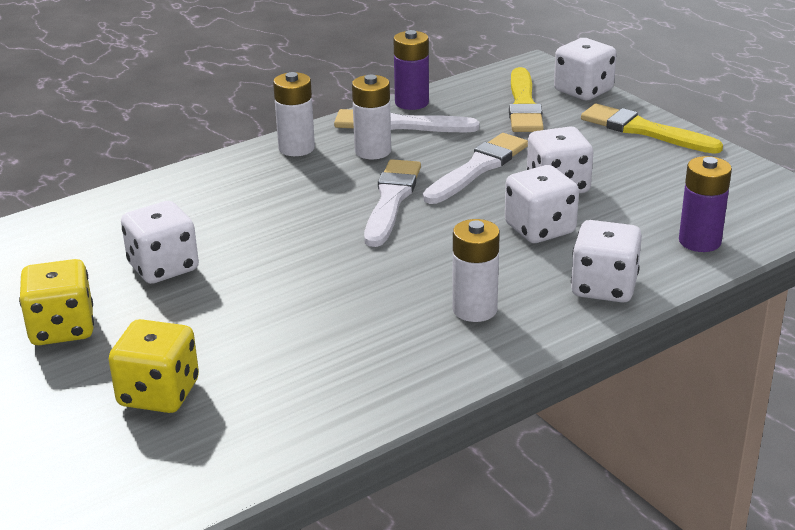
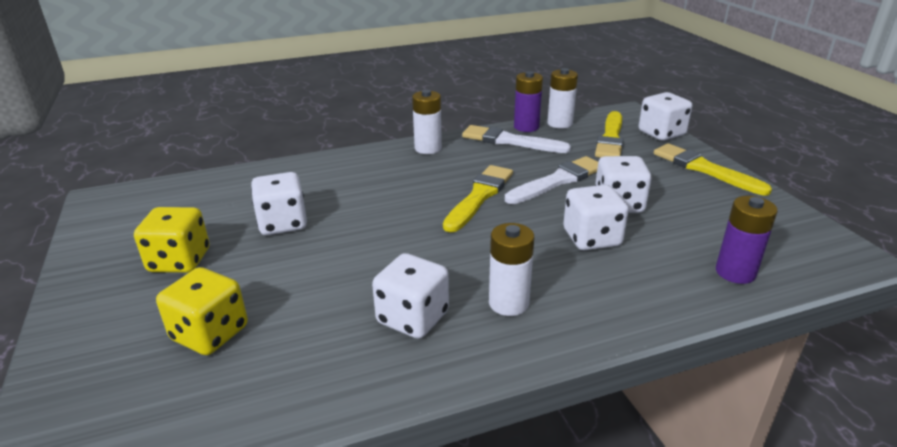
camera: 15 degrees right, 0 degrees up
white battery [352,75,391,159] -> white battery moved to [547,68,578,129]
white brush [364,159,421,247] -> yellow brush [443,165,513,233]
white dice [571,220,642,303] -> white dice moved to [372,253,449,339]

